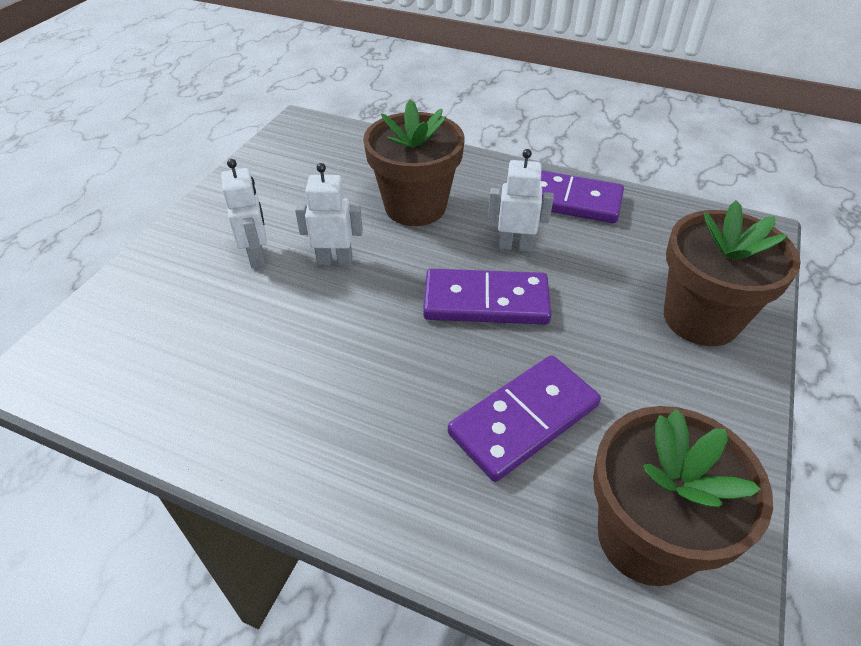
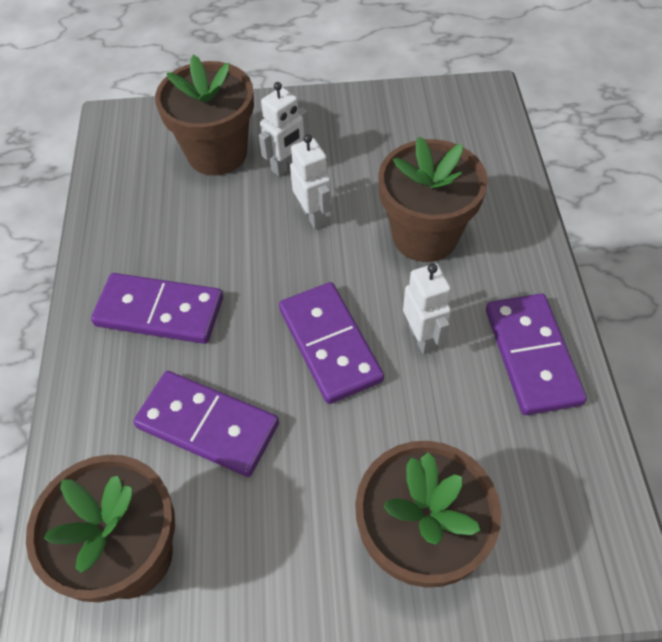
camera: 65 degrees right, 10 degrees up
none -> purple domino [91,273,223,344]
none -> brown flower pot [155,55,254,176]

